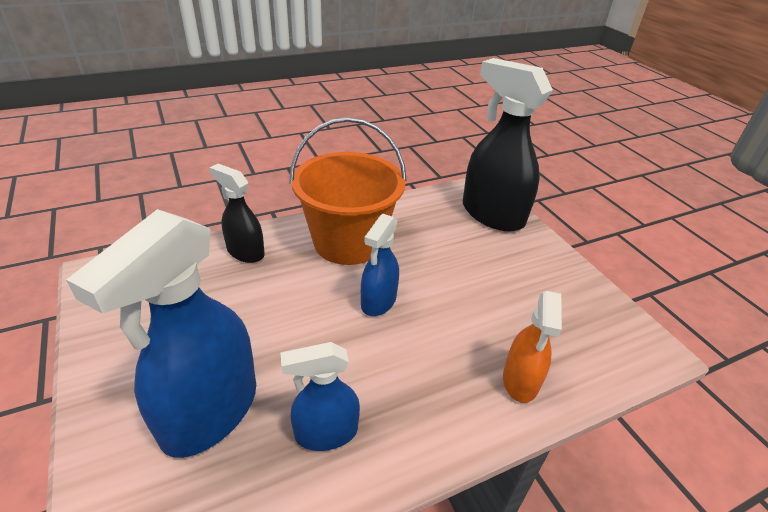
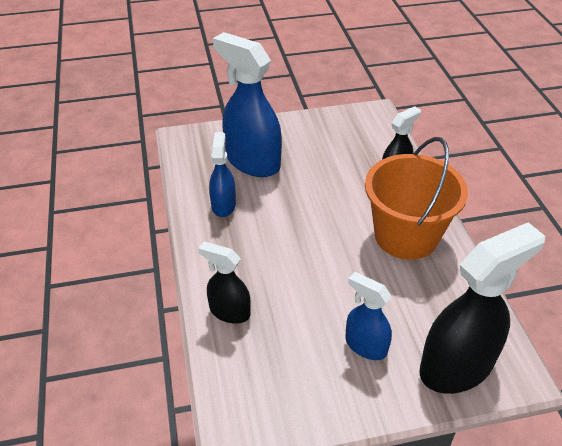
camera: 105 degrees right, 5 degrees up
blue spray bottle [361,214,399,316] -> blue spray bottle moved to [345,272,392,360]
orange spray bottle [503,291,562,403] -> black spray bottle [198,242,251,324]

